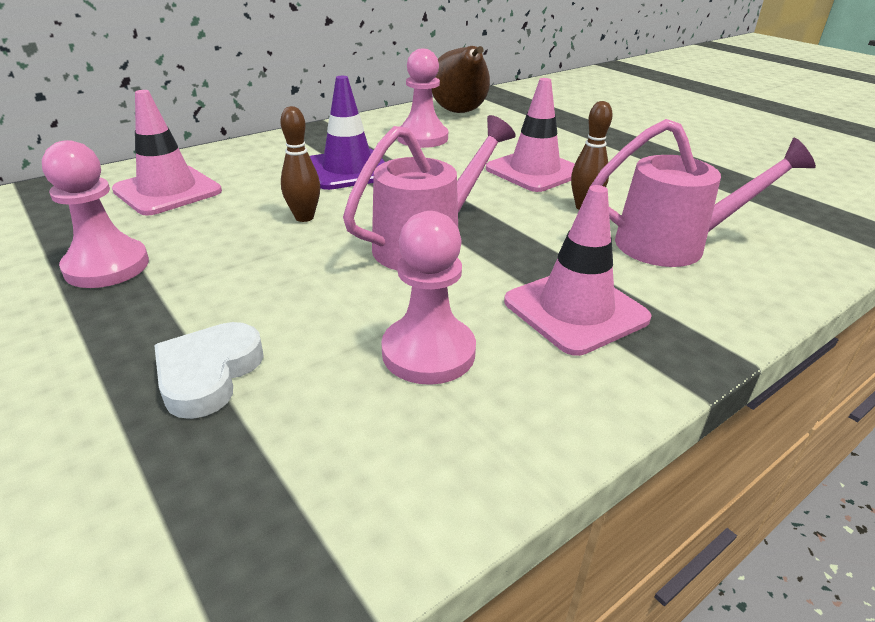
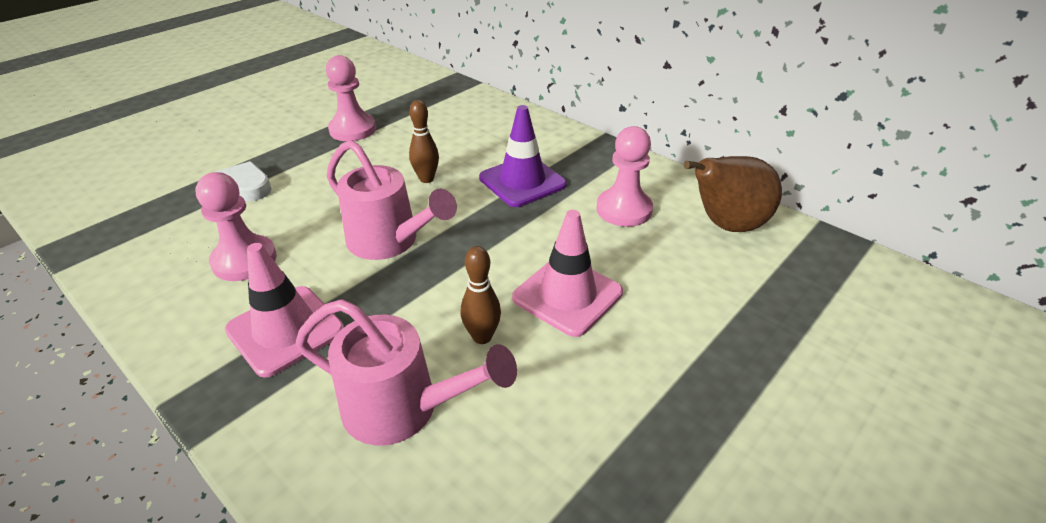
camera: 80 degrees right, 5 degrees up
pink traffic cone [112,90,222,216] -> none
pink watering can [591,119,816,267] -> pink watering can turned 60 degrees counterclockwise [296,299,517,446]

